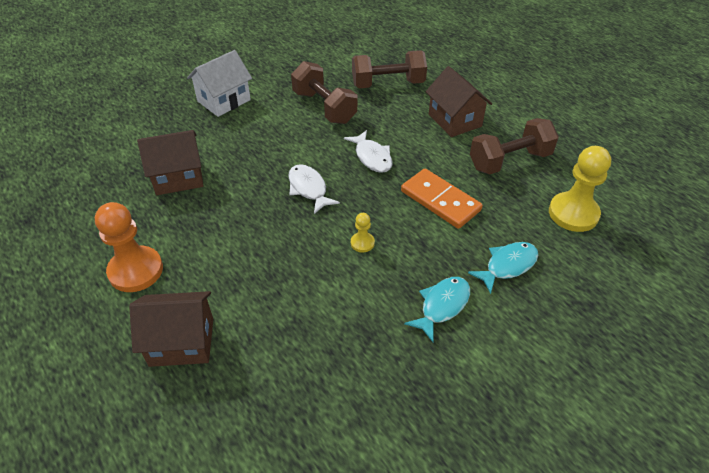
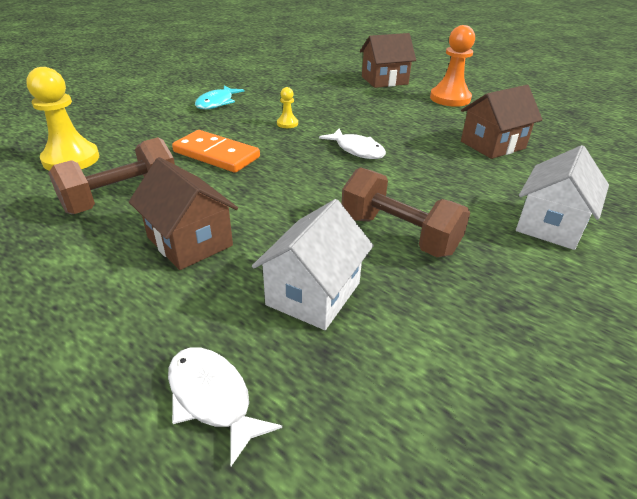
camera: 165 degrees right, 10 degrees down
white fish [344,130,392,173] -> white fish moved to [168,347,282,466]
brown dumbbell [352,50,427,88] -> white house [252,199,374,330]
turquoise fish [468,242,538,294] -> none

